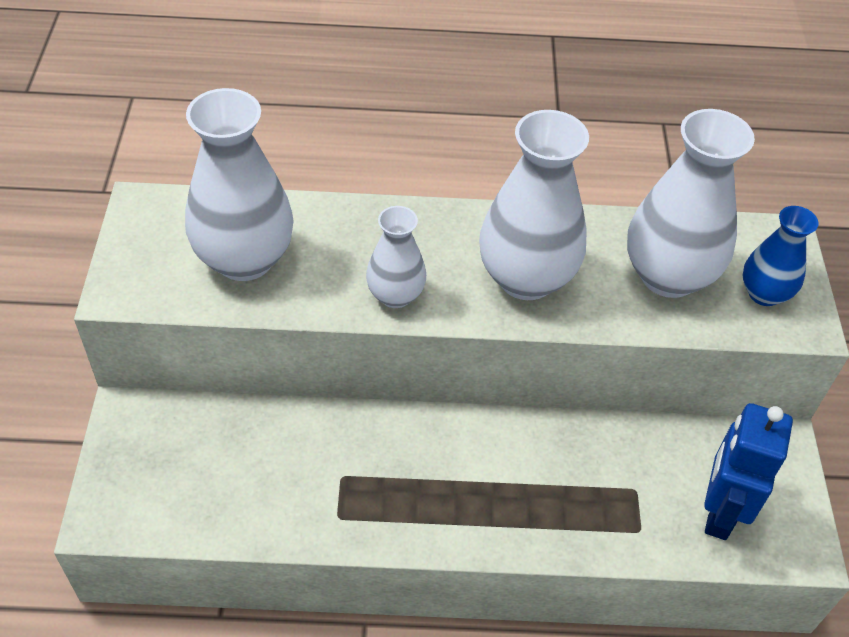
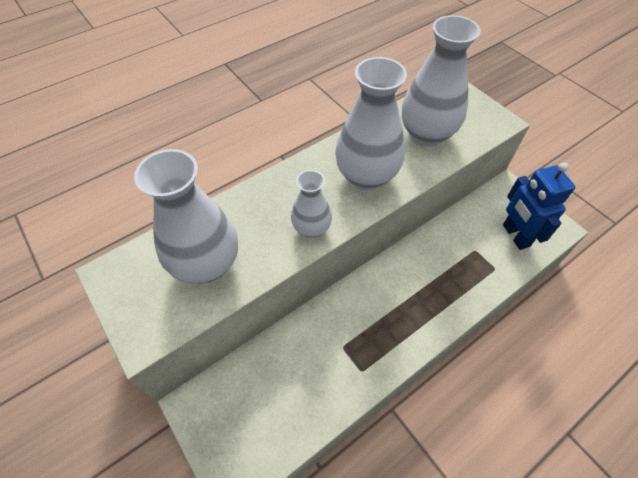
camera: 35 degrees left, 5 degrees up
blue vase [743,206,819,306] -> none

